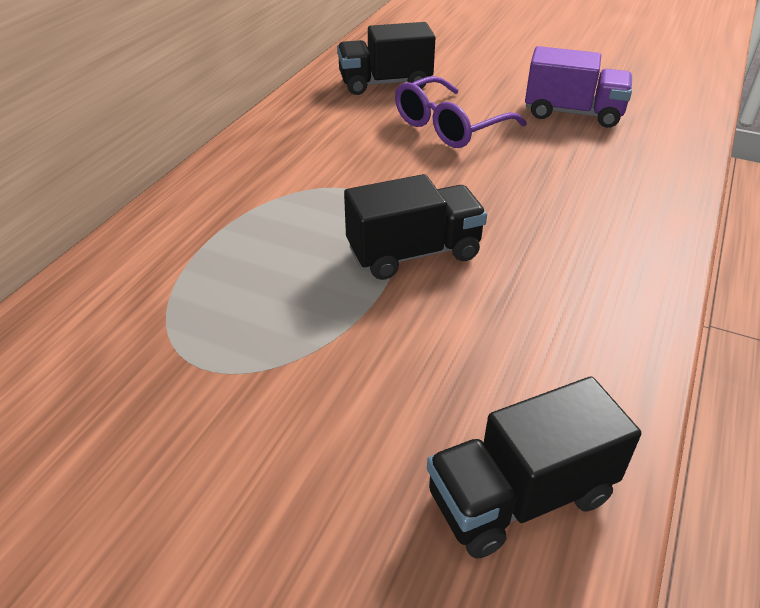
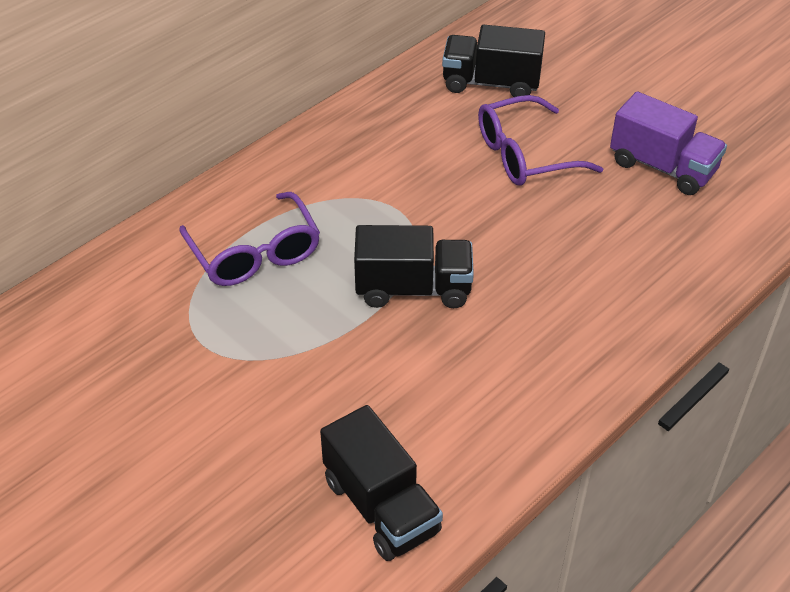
camera: 20 degrees right, 5 degrees up
black truck [427,376,641,559] -> black truck turned 120 degrees counterclockwise [320,405,443,561]
none -> purple glasses [179,192,320,286]

